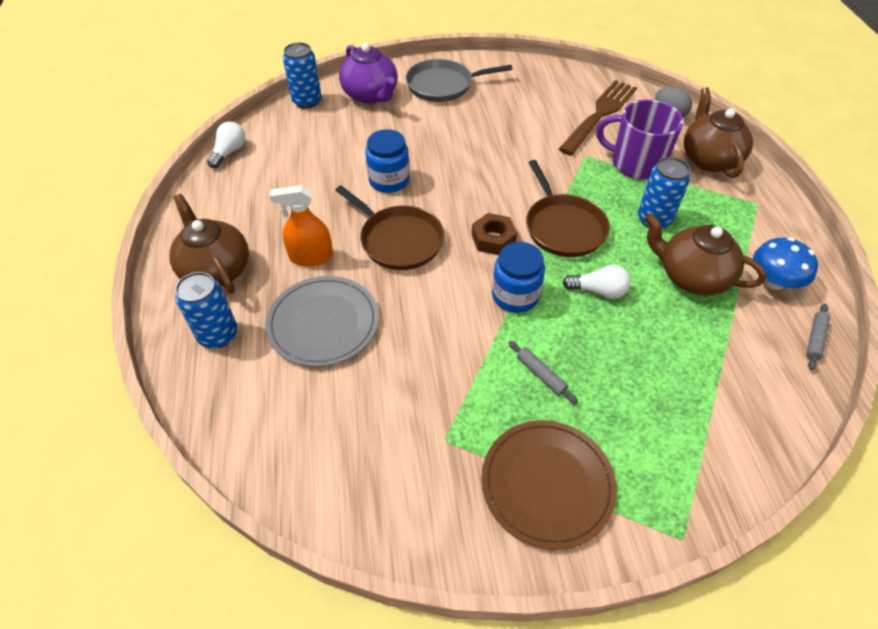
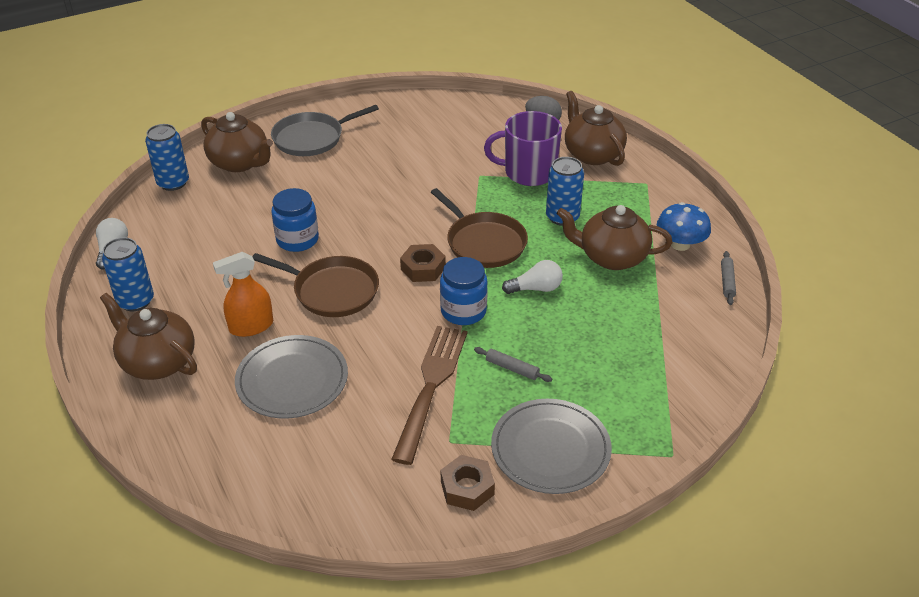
camera: 20 degrees left, 10 degrees down
blue can [175,272,237,348] -> blue can moved to [102,237,154,311]
purple teapot [339,43,398,104] -> brown teapot [201,112,273,172]
brown plate [481,420,617,549] -> grey plate [491,399,612,494]
brown fork [559,80,637,156] -> brown fork moved to [391,326,467,465]
none -> brown nut [441,455,495,511]

